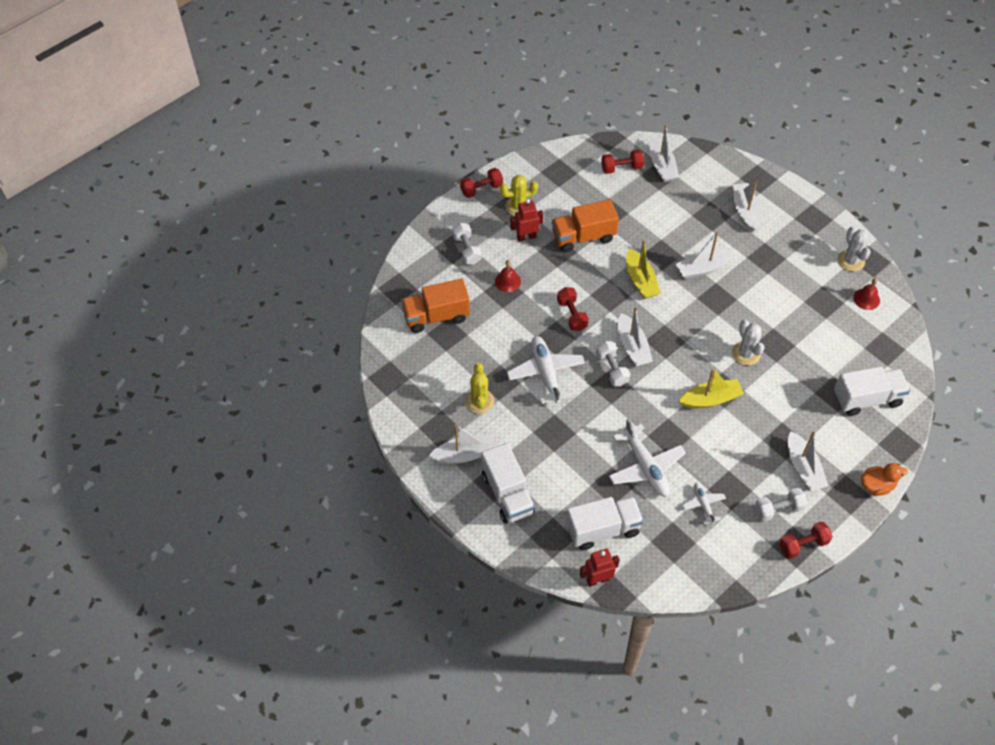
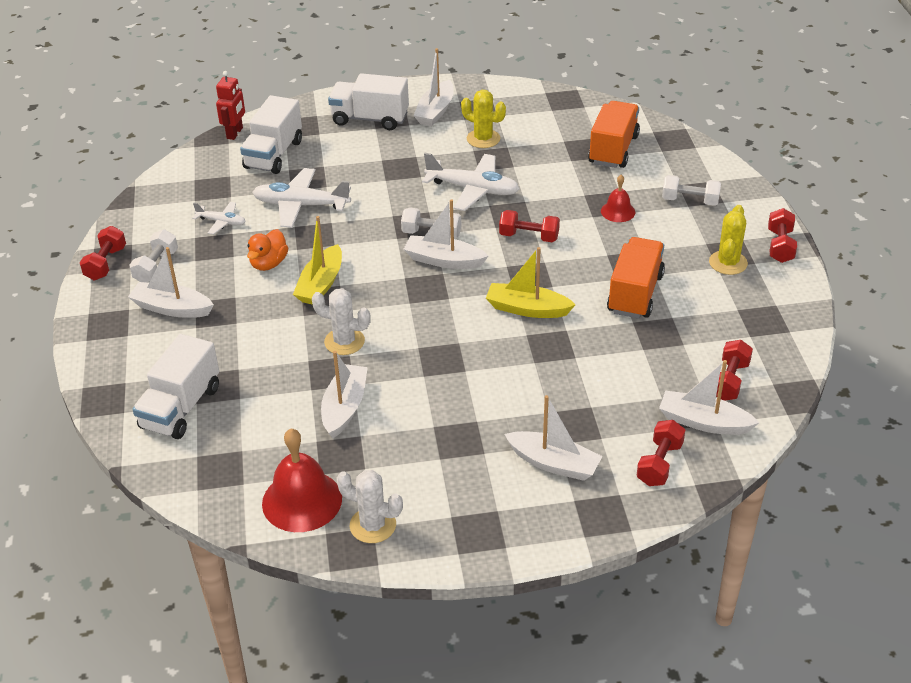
camera: 125 degrees right, 15 degrees down
red robot [510,199,543,242] -> none
white boat [676,231,735,279] -> white boat moved to [321,351,368,438]
red bell [853,278,880,310] -> red bell [262,428,342,532], size x1.84
orange duck [861,463,908,496] -> orange duck moved to [247,229,288,271]
none -> red dumbbell [636,420,685,486]

